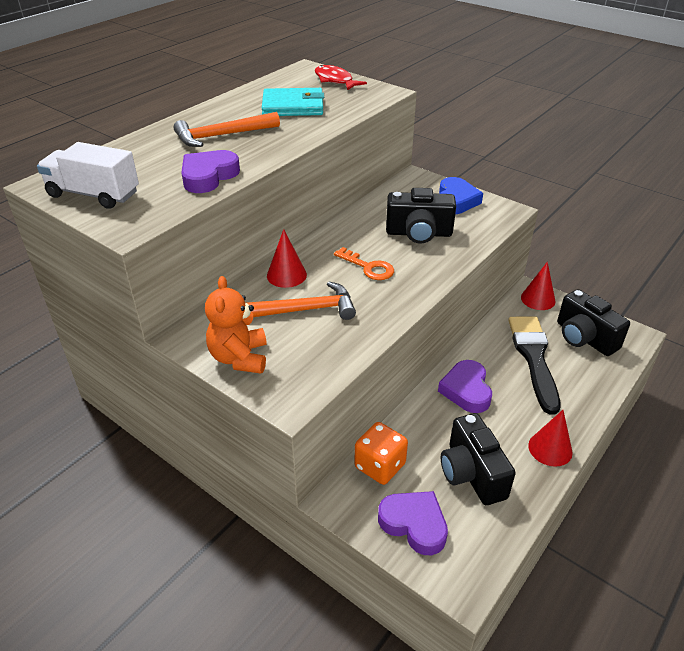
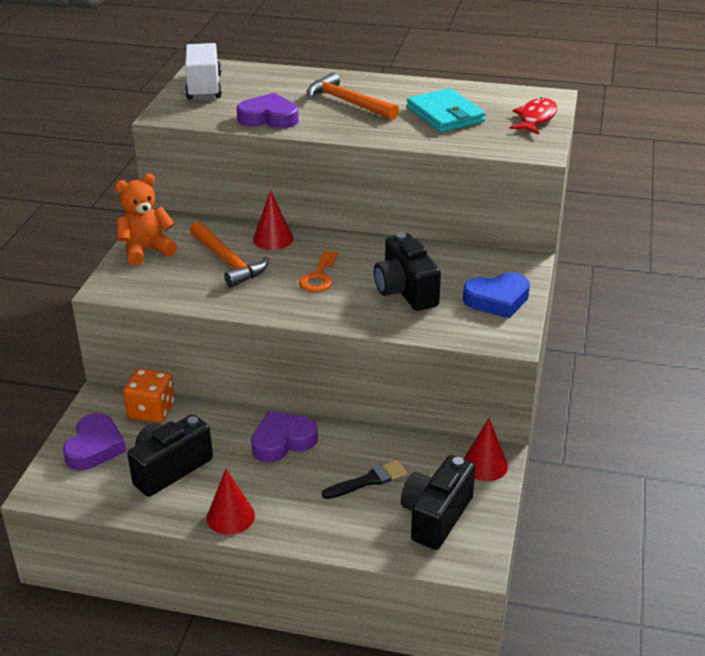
camera: 65 degrees right, 5 degrees down
black brush [508,316,560,415] -> black brush [322,460,407,499], size x0.55

